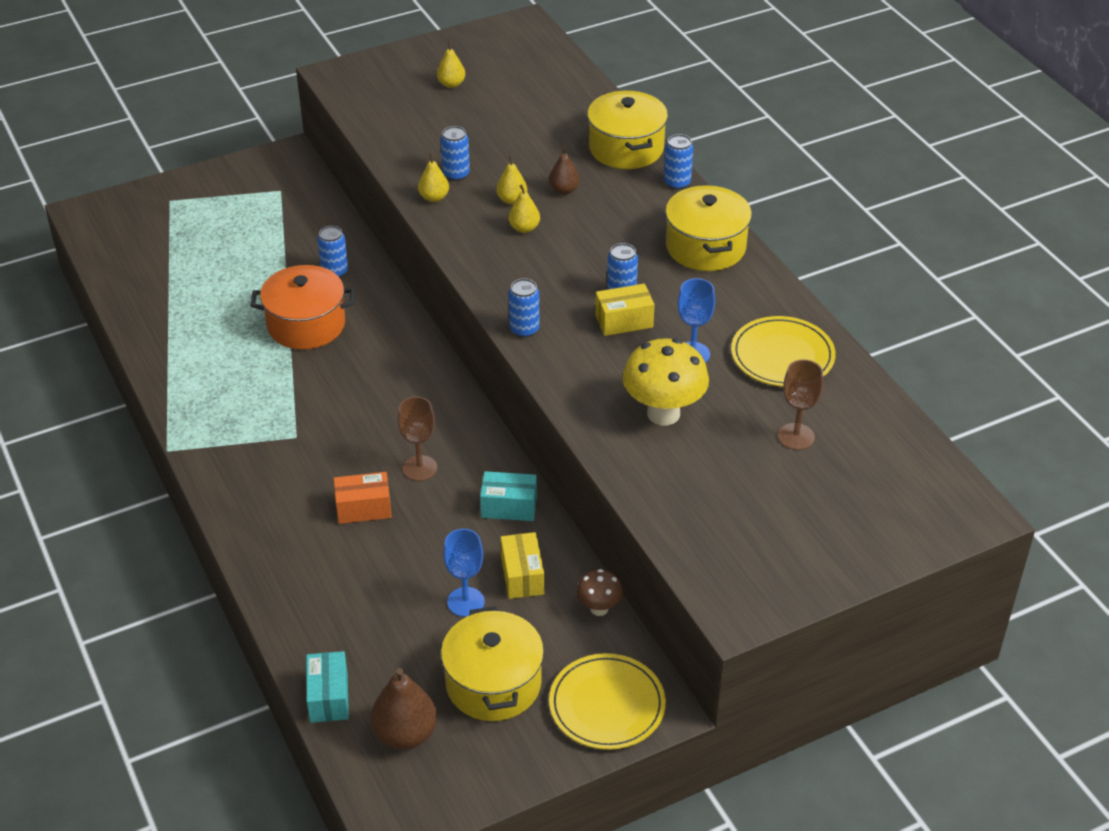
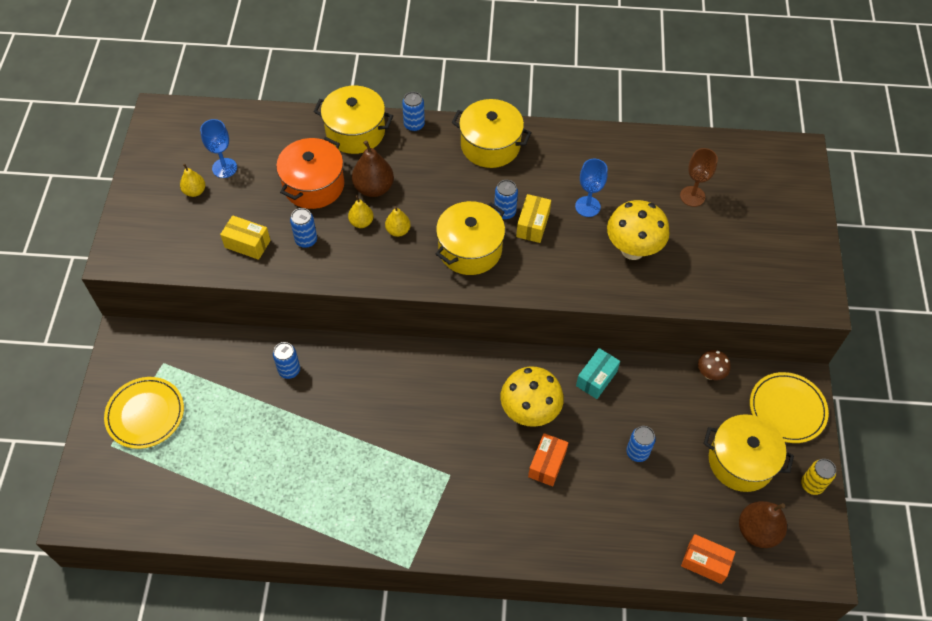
camera: 60 degrees left, 15 degrees up
orange pot [250,265,355,349] -> orange pot moved to [276,137,344,209]
turquoise box [306,651,349,723] -> orange box [681,534,735,584]
brown goblet [398,397,437,481] -> yellow mushroom [500,366,564,427]
yellow pear [418,153,449,202] -> none
blue goblet [443,529,485,617] -> blue goblet moved to [200,119,237,178]
yellow box [500,532,544,599] -> yellow box moved to [220,215,271,260]
blue can [509,279,540,338] -> blue can moved to [626,426,656,462]
brown pear [549,146,580,195] -> brown pear [352,141,394,197], size x1.68
yellow plate [731,316,836,387] -> yellow plate moved to [104,377,184,449]
none -> yellow pot [436,201,505,275]
none -> yellow can [801,459,836,495]

